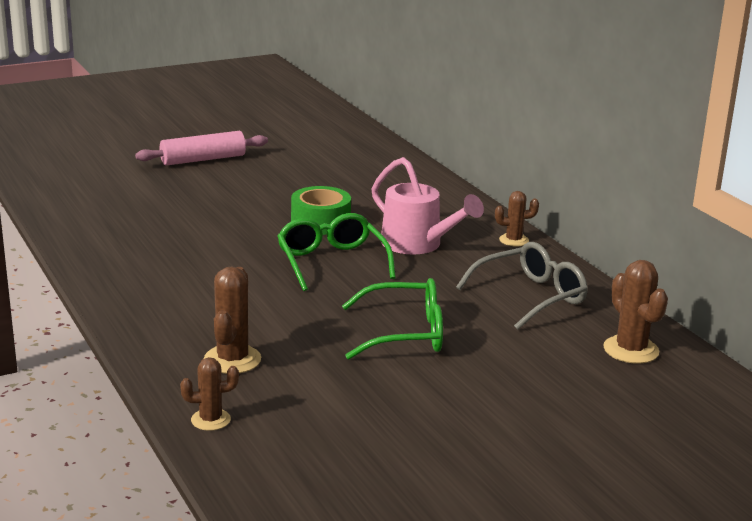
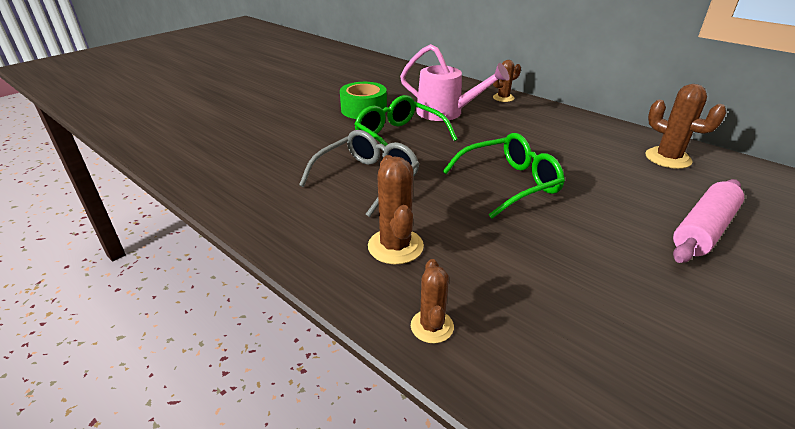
camera: 20 degrees left, 10 degrees up
pink rolling pin [135,131,268,166] -> pink rolling pin moved to [673,179,744,263]
brown cactus [180,357,239,431] -> brown cactus turned 60 degrees counterclockwise [411,259,454,343]
grey glasses [456,242,588,330] -> grey glasses moved to [299,130,419,217]

